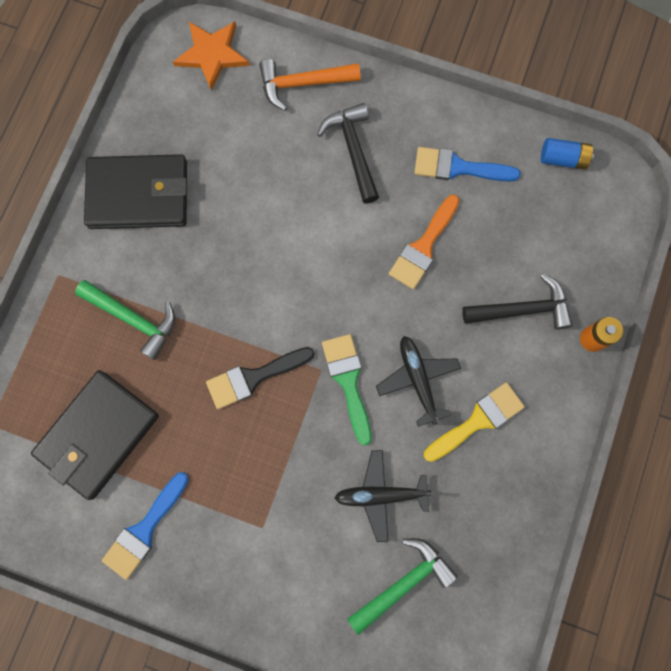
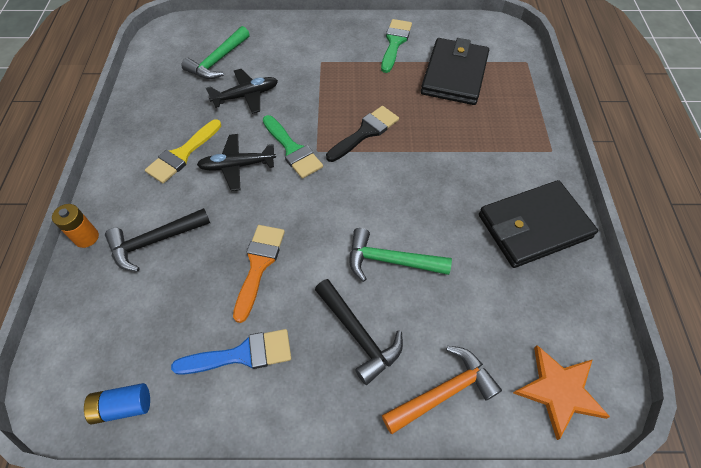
camera: 160 degrees right, 20 degrees down
green hammer [75,280,175,360] -> green hammer moved to [350,228,452,282]
blue brush [102,472,189,580] -> green brush [381,19,412,73]
black plane [376,336,461,427] -> black plane turned 120 degrees clockwise [197,134,276,191]

